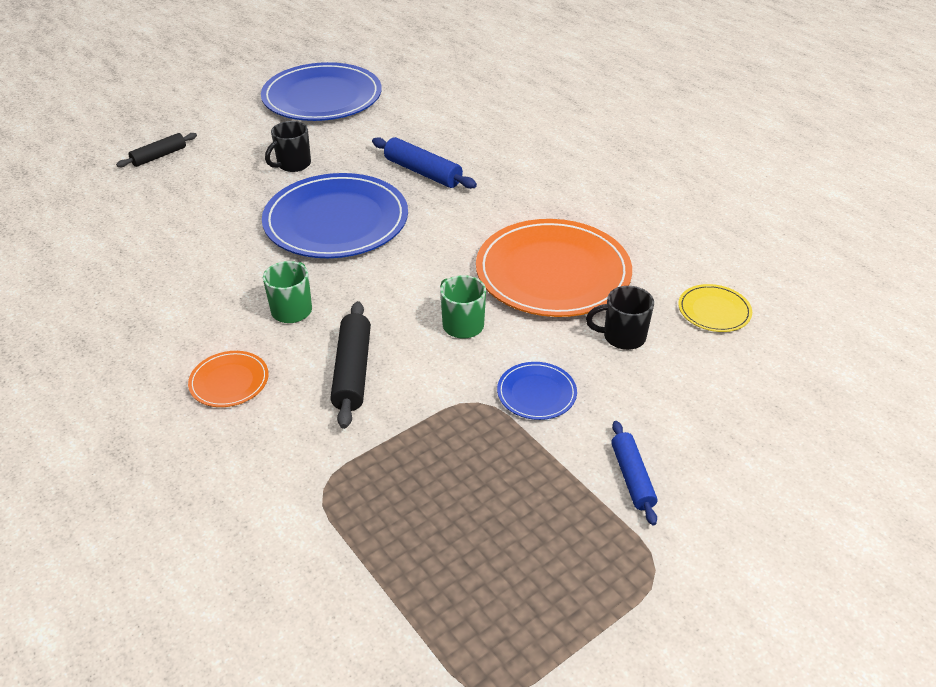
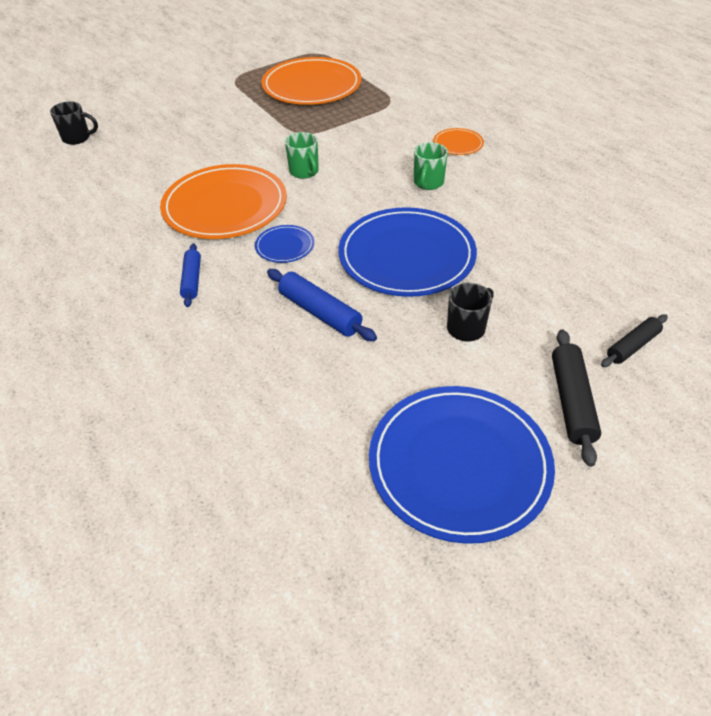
camera: 175 degrees left, 5 degrees up
black rolling pin [330,301,371,429] -> black rolling pin moved to [552,329,601,467]
blue plate [497,362,577,420] -> blue plate moved to [255,225,314,263]
black mug [586,286,654,350] -> black mug moved to [50,101,98,145]
blue rolling pin [611,421,657,525] -> blue rolling pin moved to [180,244,201,307]
yellow plate [678,284,752,332] -> none
none -> orange plate [261,57,362,105]

